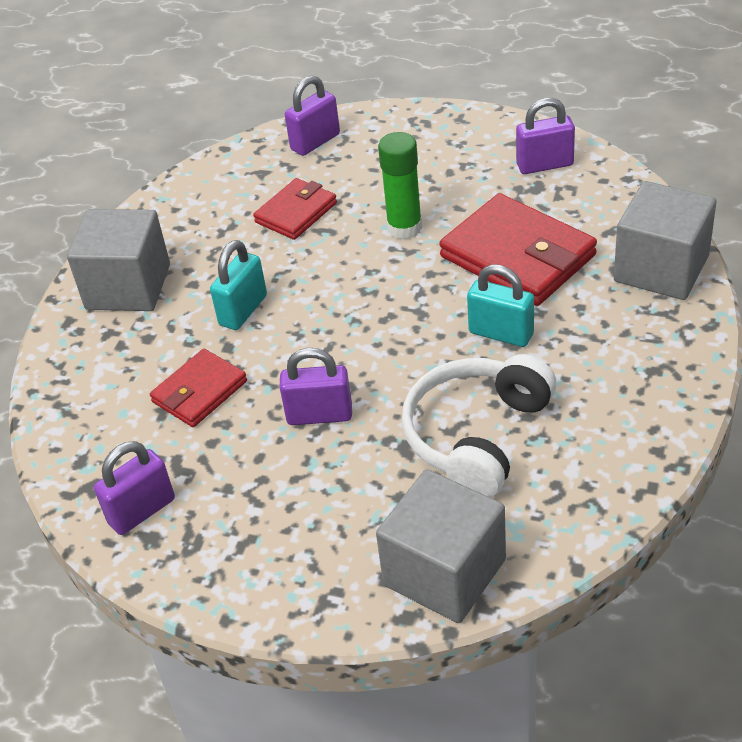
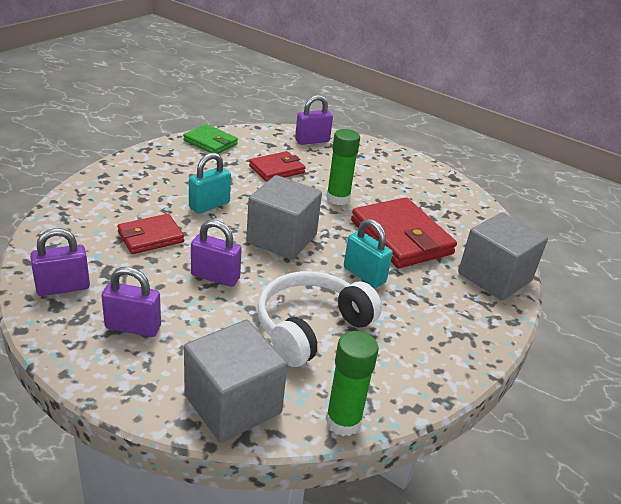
camera: 10 degrees right, 10 degrees down
grey cube [67,209,170,311] -> grey cube moved to [246,175,322,260]
purple padlock [516,98,575,174] -> purple padlock moved to [101,267,161,337]
none -> green wallet [183,124,238,154]
none -> green glue stick [325,331,379,436]

